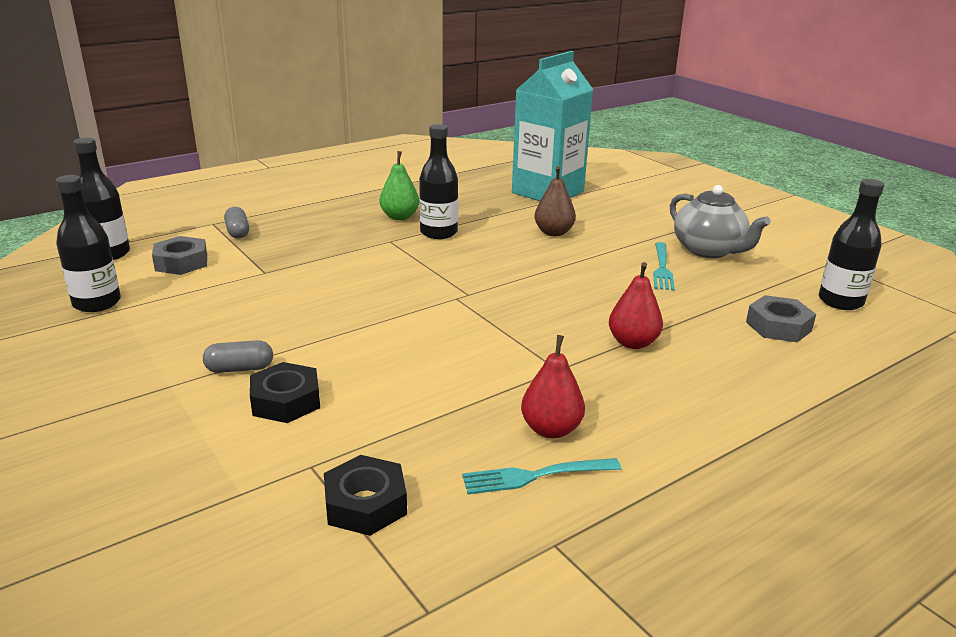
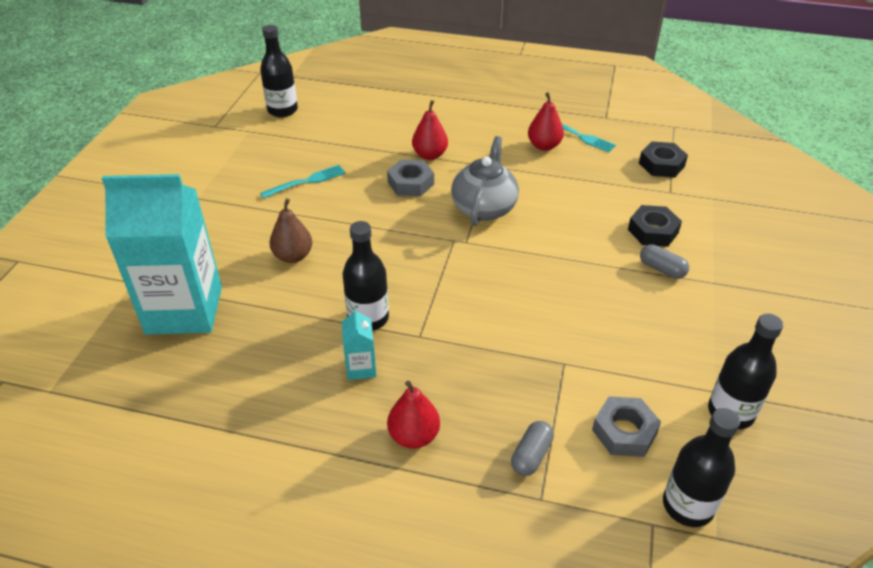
camera: 130 degrees left, 15 degrees up
green pear [379,151,419,220] -> turquoise carton [342,308,376,380]
grey teapot [670,185,771,258] -> grey teapot moved to [451,136,519,226]
grey nut [746,295,816,342] -> grey nut moved to [387,159,434,196]
none -> red pear [387,381,440,449]

